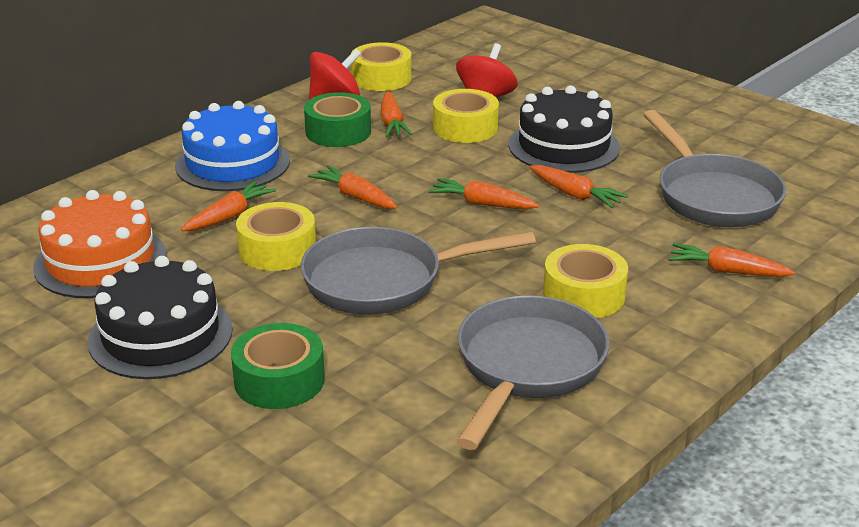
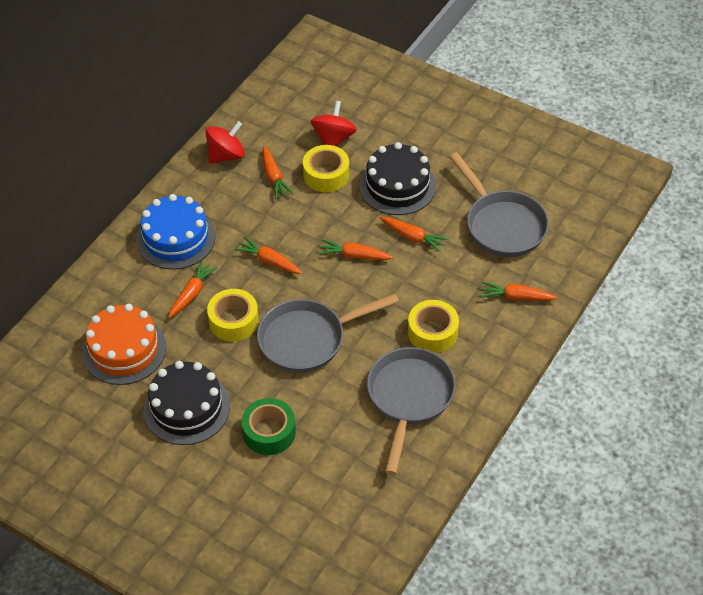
camera: 10 degrees left, 20 degrees up
green tape [304,92,371,147] -> none
yellow tape [351,42,412,91] -> none

